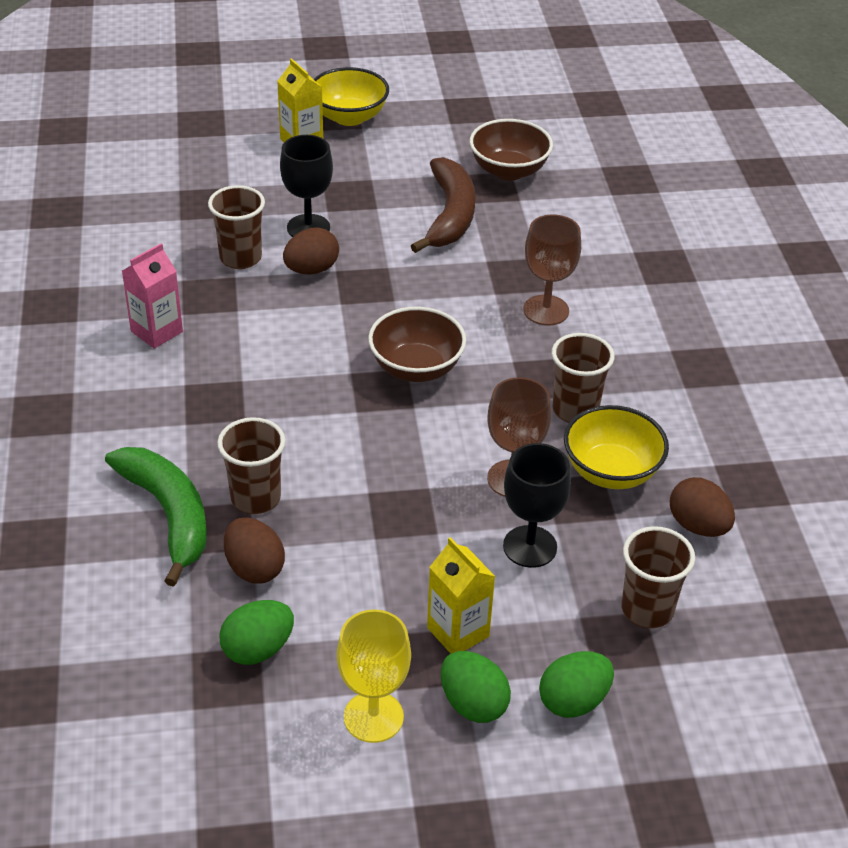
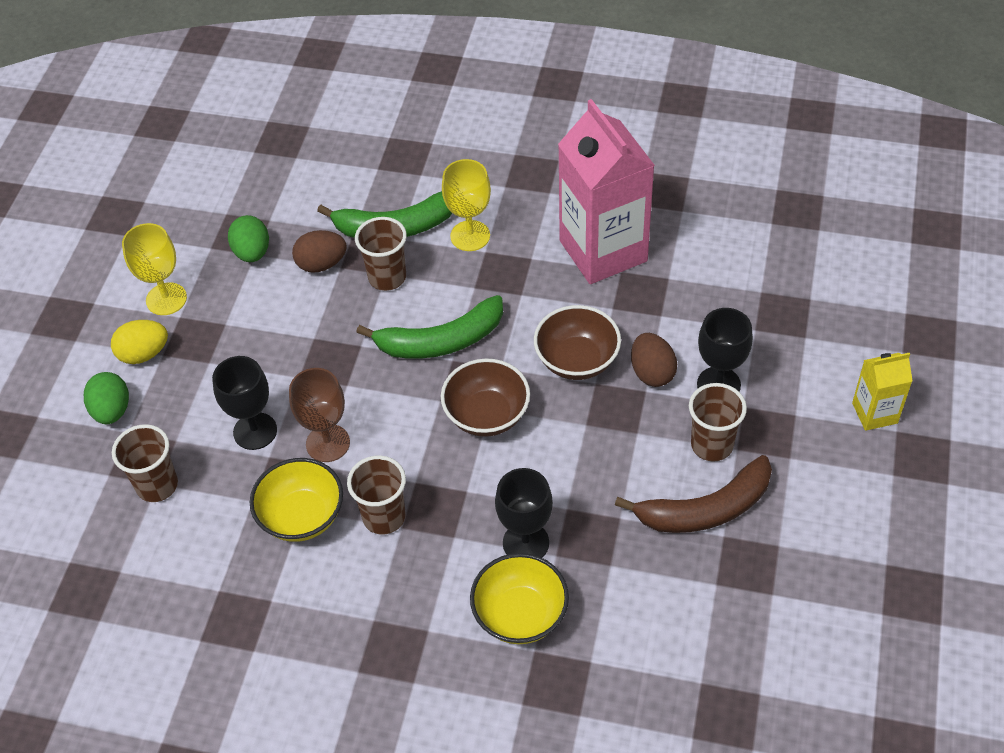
camera: 115 degrees right, 10 degrees up
pink carton [122,243,183,349] -> pink carton [558,99,655,284], size x2.05
brown cup [208,185,265,269] -> brown cup moved to [689,383,747,461]
yellow bowl [314,67,389,126] -> yellow bowl moved to [470,553,569,644]
brown banana [411,157,475,253] -> brown banana turned 45 degrees counterclockwise [615,455,772,533]
yellow carton [427,537,496,654] -> none
green egg [441,651,511,723] -> yellow egg [111,320,168,364]
brown bowl [470,119,553,180] -> brown bowl moved to [534,305,621,380]
brown goblet [523,214,581,326] -> black goblet [495,468,553,558]
brown egg [670,477,735,537] -> none
none -> green banana [356,295,503,359]
none -> yellow goblet [442,159,491,251]

